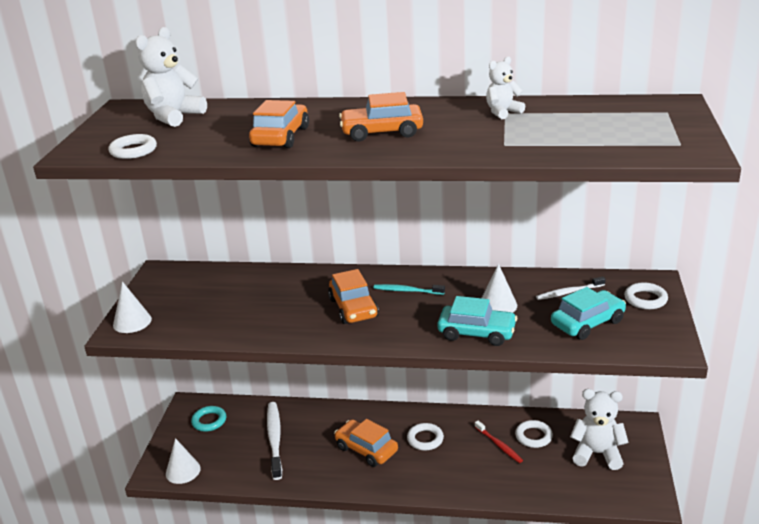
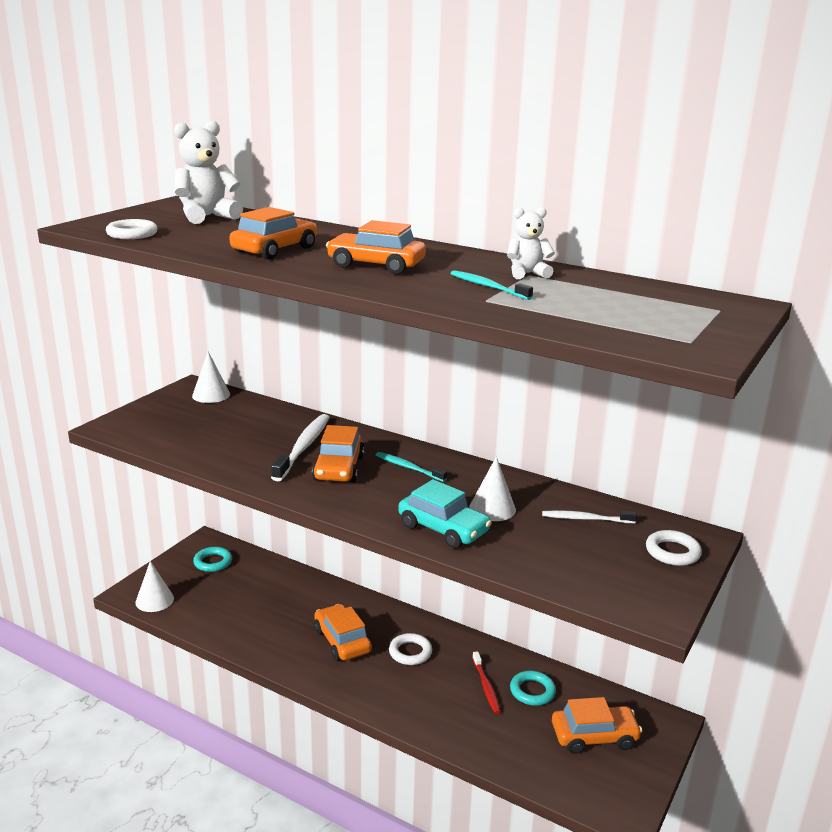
camera: 20 degrees right, 5 degrees down
white cone [113,281,152,333] -> white cone moved to [192,352,230,403]
white toothbrush [267,402,282,480] -> white toothbrush moved to [271,414,330,481]
white ring [515,420,553,448] -> turquoise ring [510,671,556,706]
turquoise car [551,287,626,340] -> none
white teddy bear [570,389,629,470] -> orange car [552,697,642,754]
none -> turquoise toothbrush [450,270,533,300]

